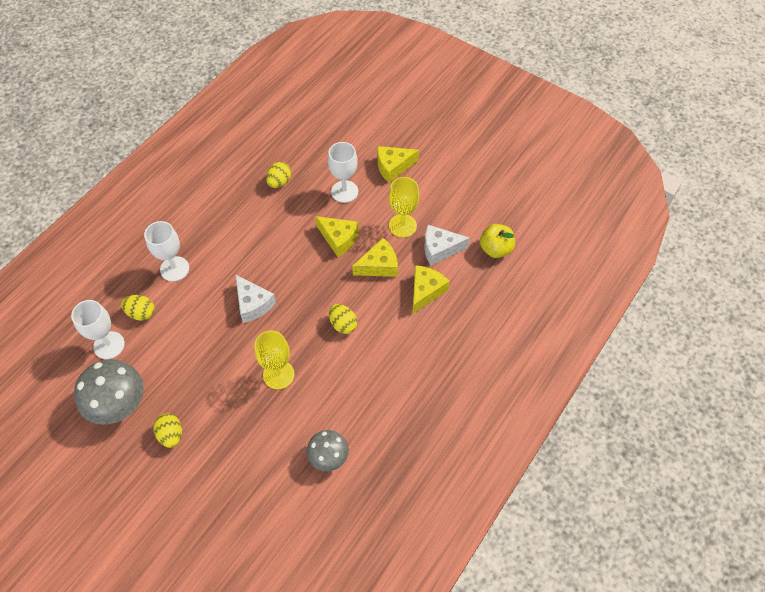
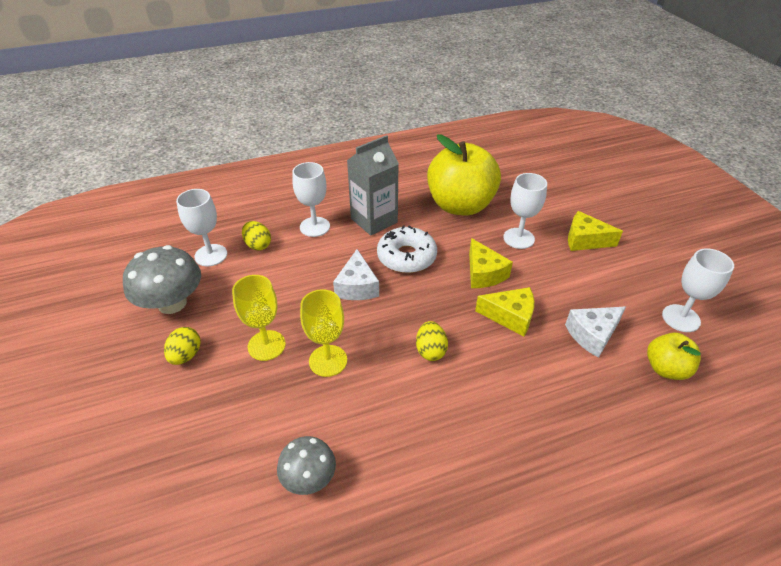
camera: 35 degrees right, 15 degrees down
yellow egg [266,162,291,188] -> yellow apple [427,134,501,216]
yellow goblet [389,177,419,238] -> yellow goblet moved to [232,275,286,361]
yellow cheese [413,265,450,314] -> none
white cheese [424,225,470,266] -> white cheese turned 60 degrees counterclockwise [565,307,626,358]
none -> grey carton [347,135,399,236]
none -> white donut [377,225,437,273]
none -> white goblet [662,249,734,332]

